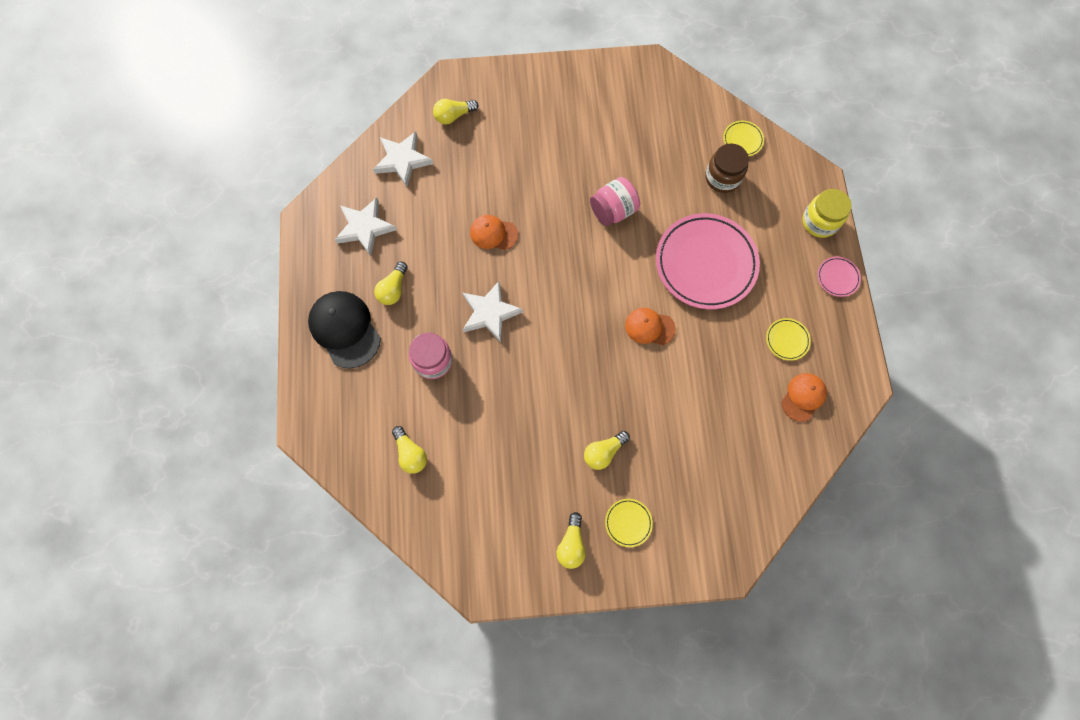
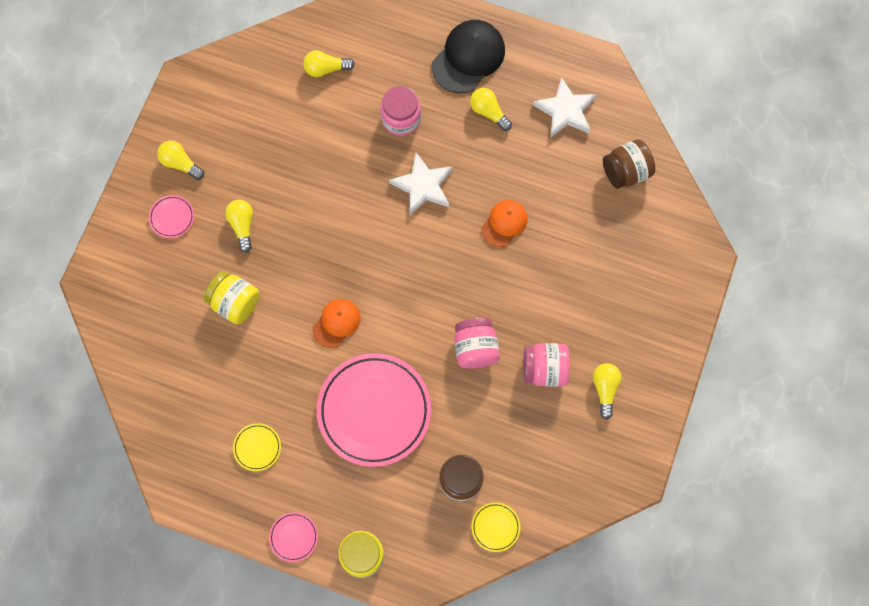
camera: 115 degrees right, 0 degrees up
black cap [308,291,381,368] -> black cap turned 45 degrees counterclockwise [432,20,505,93]
white star [373,132,433,187] -> brown jar [603,139,656,189]
yellow light bulb [433,99,478,125] -> yellow light bulb moved to [593,363,621,420]
yellow plate [605,499,653,547] -> pink plate [149,195,194,238]
orange cap [781,373,827,422] -> none
none -> yellow jar [204,271,260,324]
none -> pink jar [523,343,570,386]

